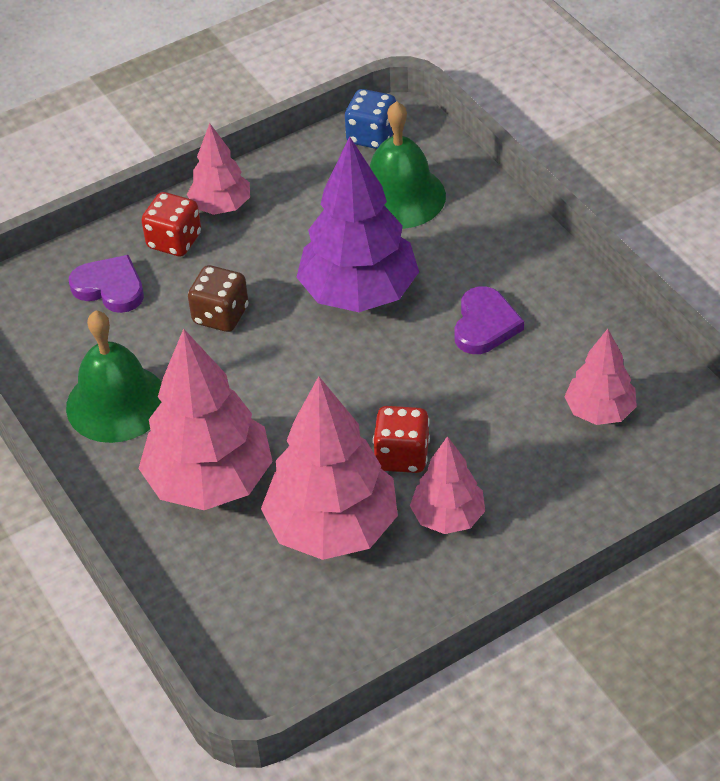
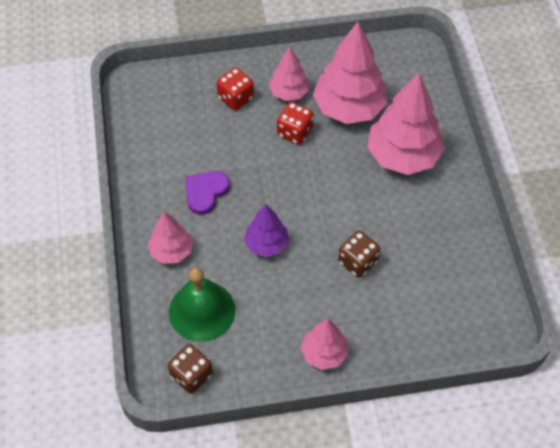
camera: 160 degrees left, 10 degrees up
green bell [66,310,162,443] -> none
purple heart [69,255,144,313] -> none
red dice [141,192,201,256] -> red dice moved to [217,68,254,110]
purple tree [296,136,419,312] -> purple tree [244,204,289,257], size x0.56
blue dice [345,89,396,149] -> brown dice [168,344,213,394]
pink tree [564,329,637,425] -> pink tree moved to [148,212,193,264]

